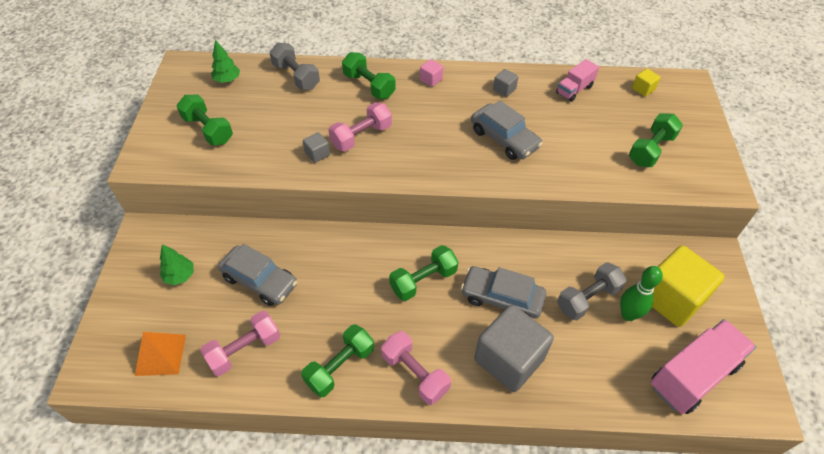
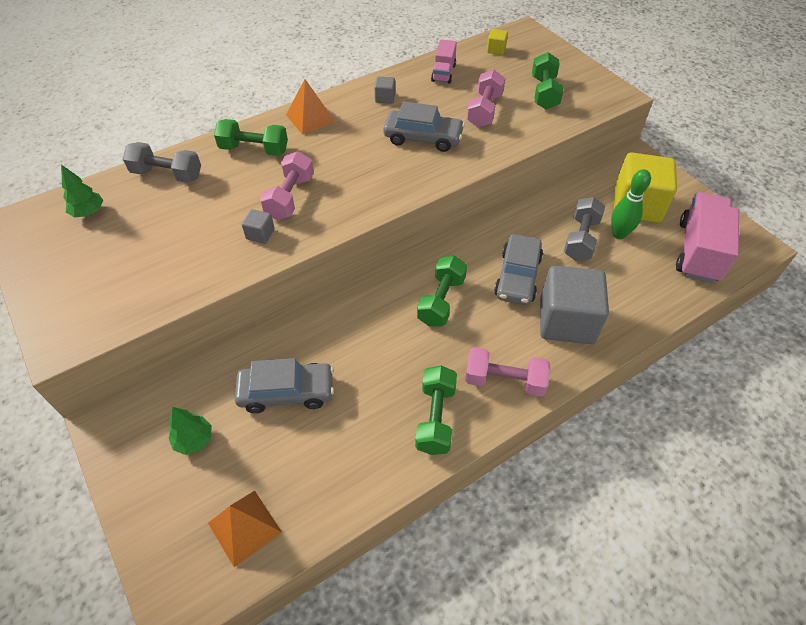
camera: 35 degrees left, 0 degrees up
green dumbbell [177,95,233,146] -> none
pink dumbbell [200,311,280,376] -> pink dumbbell moved to [466,70,506,127]
pink cube [420,59,443,87] -> orange pyramid [286,79,335,135]
grey car [461,266,546,319] -> grey car turned 60 degrees counterclockwise [494,234,543,305]

